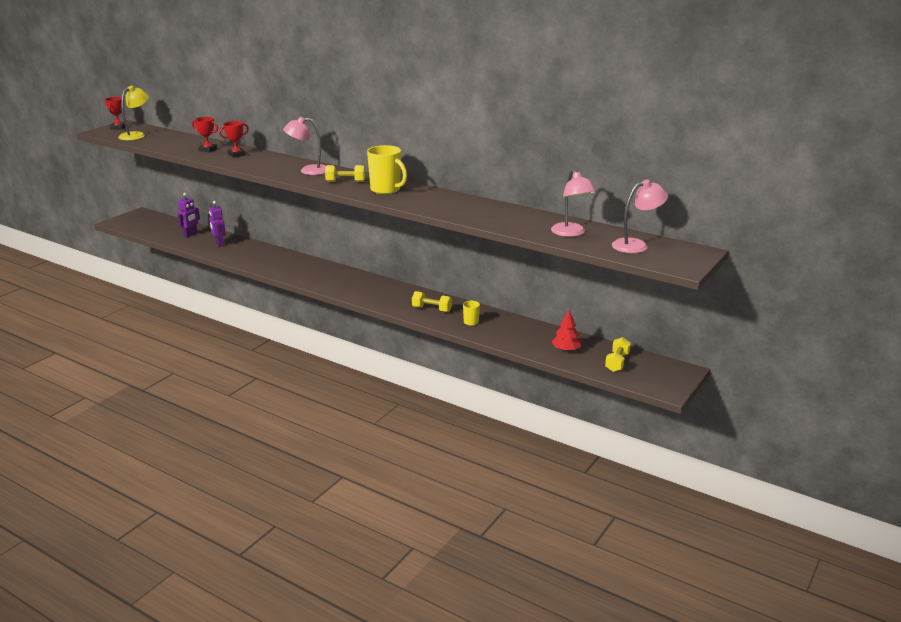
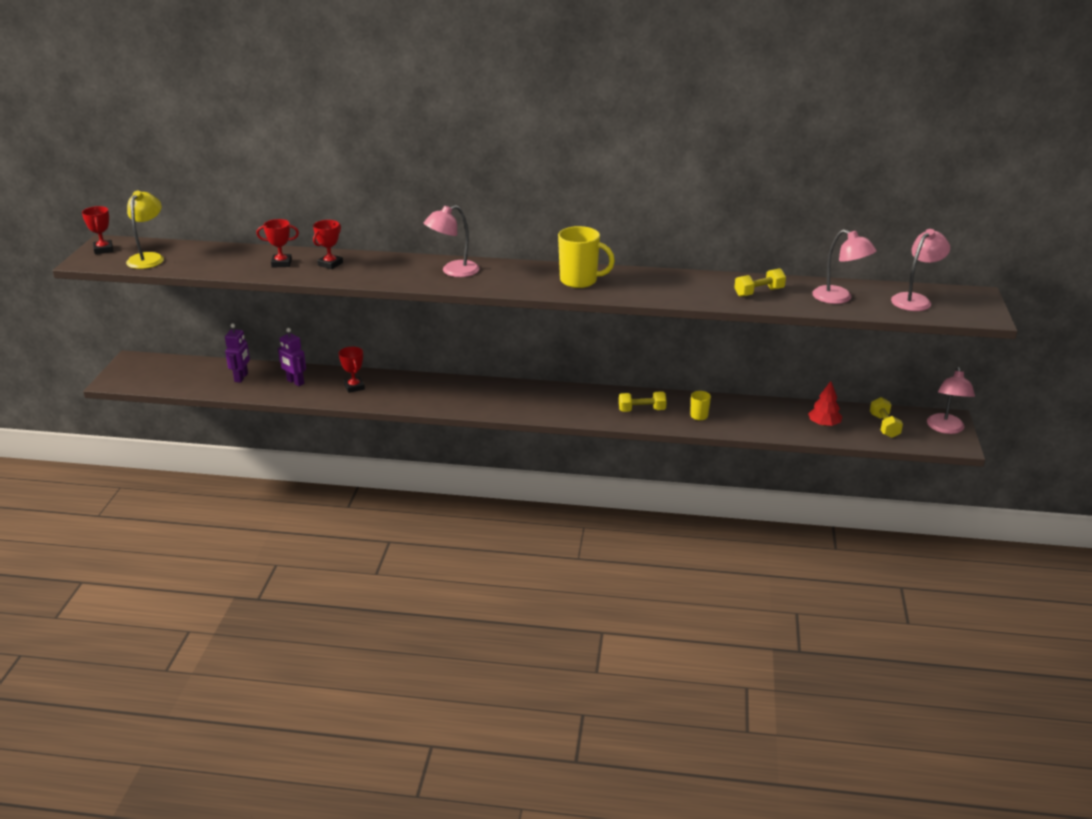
camera: 25 degrees left, 5 degrees up
yellow dumbbell [325,165,365,182] -> yellow dumbbell moved to [734,268,786,297]
none -> red trophy [339,347,365,393]
none -> pink lamp [927,367,975,434]

